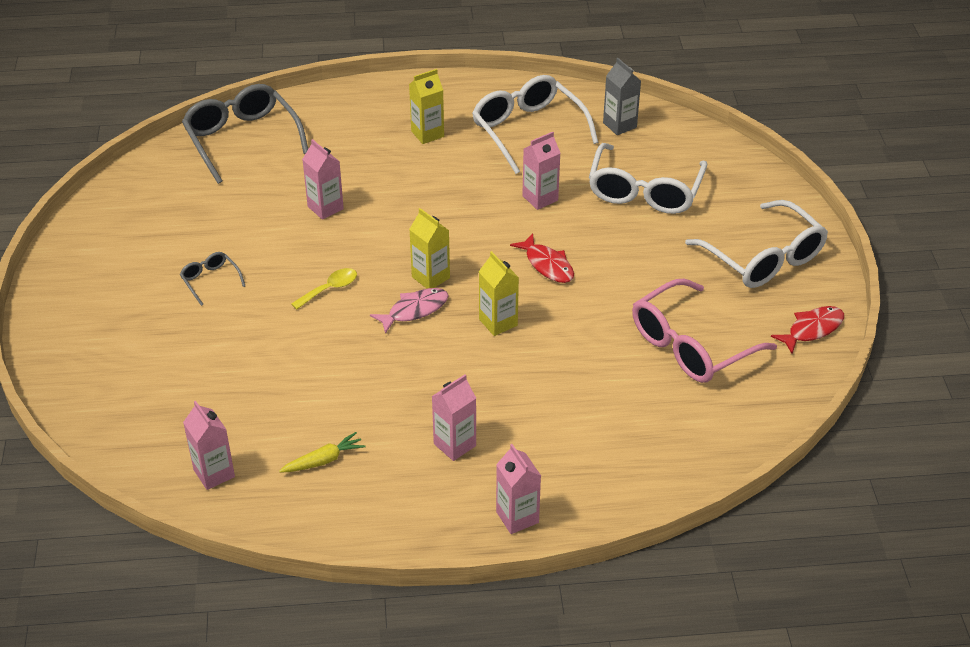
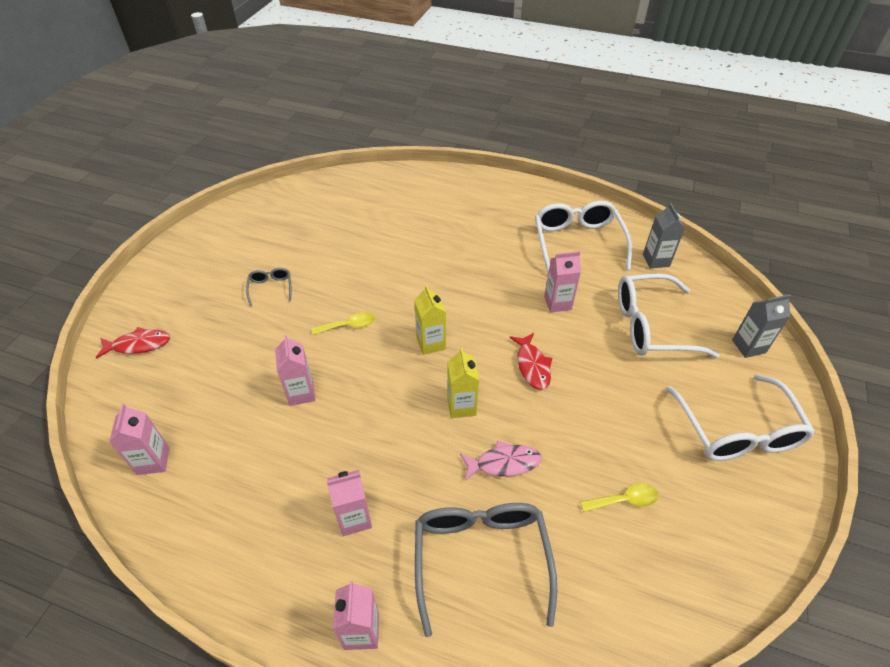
camera: 25 degrees right, 5 degrees up
grey glasses [182,84,308,184] -> grey glasses moved to [415,503,557,637]
yellow carrot [279,432,365,473] -> none
pink carton [302,139,344,220] -> pink carton moved to [275,335,315,406]
pink fish [370,288,449,334] -> pink fish moved to [460,440,542,481]
yellow carton [409,69,444,144] -> none
white glasses [589,143,707,214] -> white glasses turned 45 degrees clockwise [618,274,720,358]
pink glasses [632,279,777,383] -> yellow spoon [580,483,659,512]
red fish [771,306,844,354] -> red fish moved to [96,327,170,359]
none -> grey carton [732,294,791,358]

